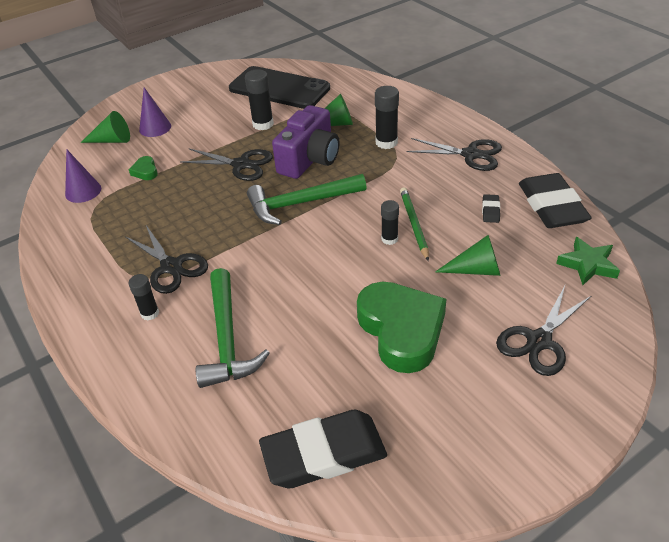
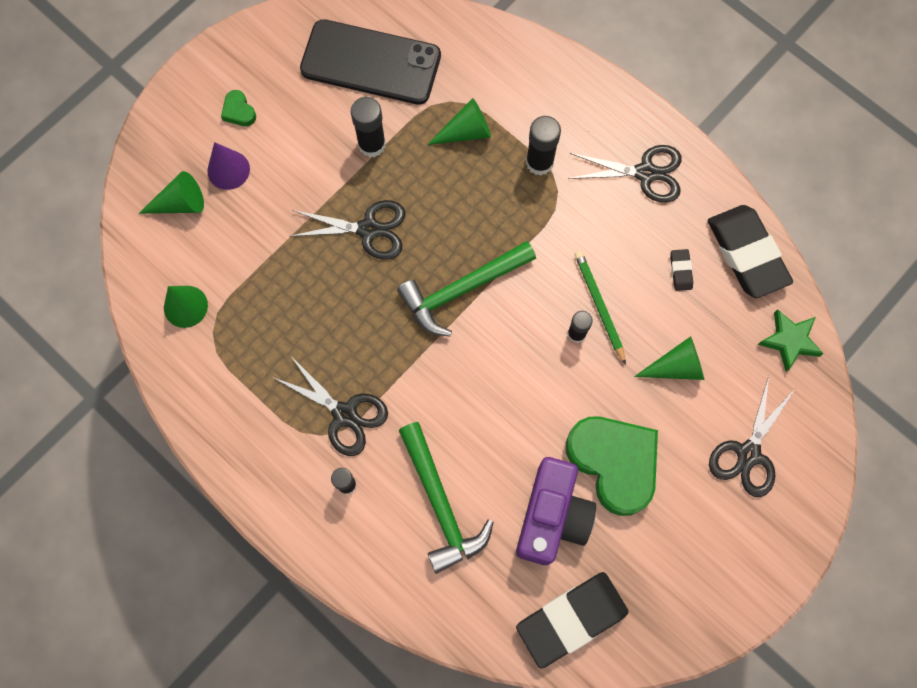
camera: 15 degrees left, 30 degrees up
purple cone [65,149,101,203] -> green cone [164,286,208,328]
green heart [129,156,158,180] -> green heart moved to [221,90,256,126]
purple camera [272,105,340,179] -> purple camera moved to [516,457,596,565]

